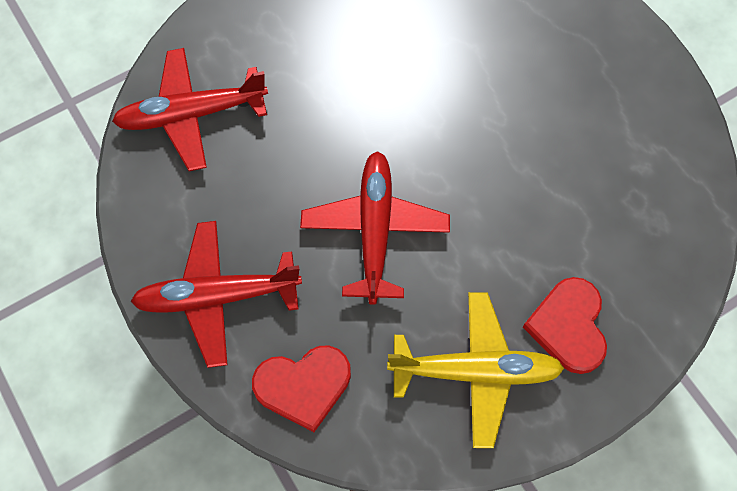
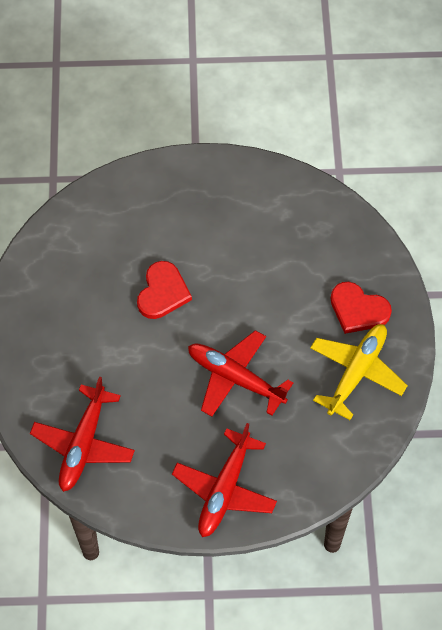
camera: 60 degrees left, 5 degrees down
red heart [252,346,351,432] -> red heart moved to [137,261,192,319]

